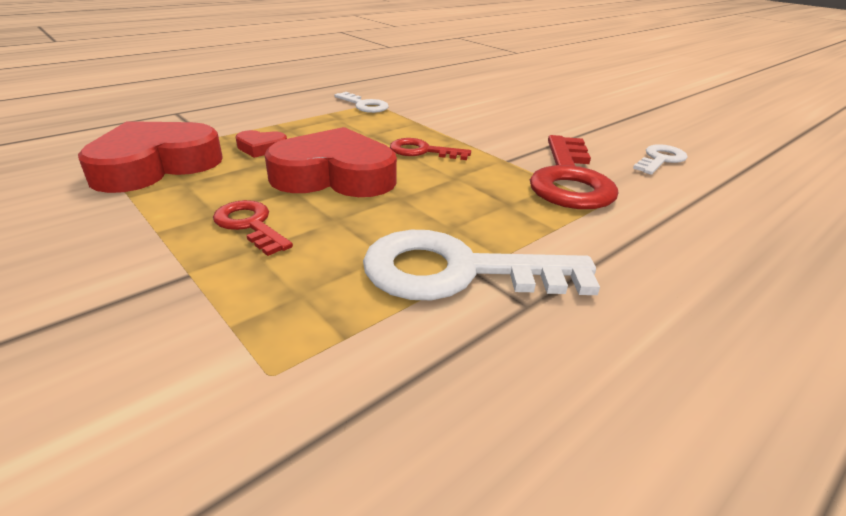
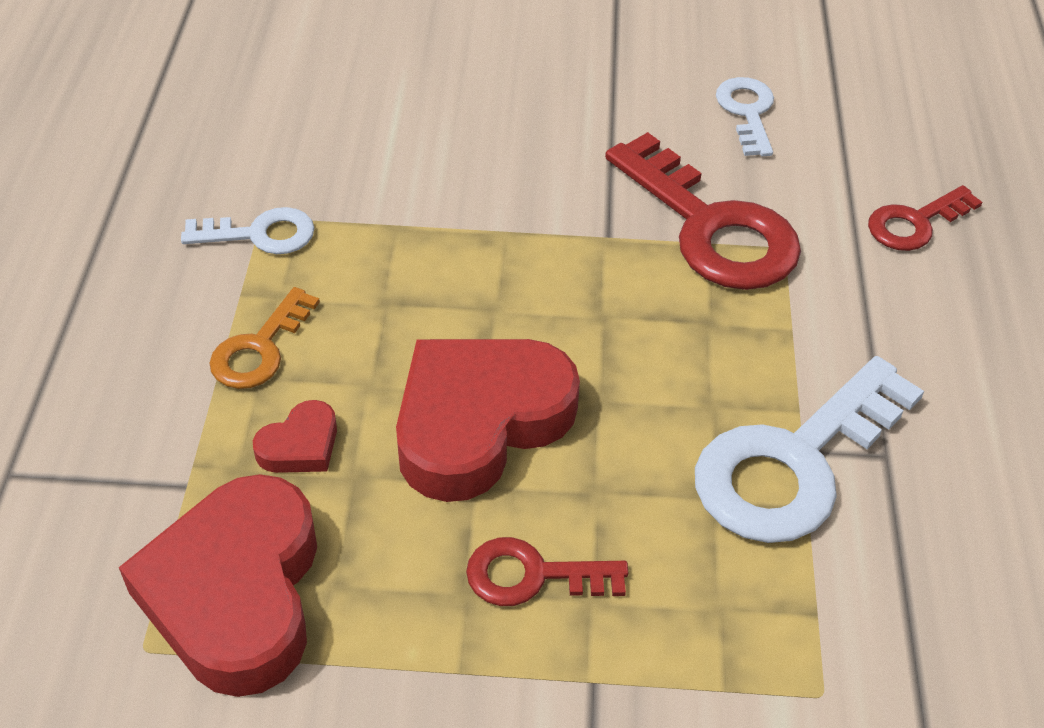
camera: 45 degrees left, 15 degrees up
red key [390,138,471,160] -> red key moved to [868,185,982,251]
none -> orange key [209,287,320,389]

